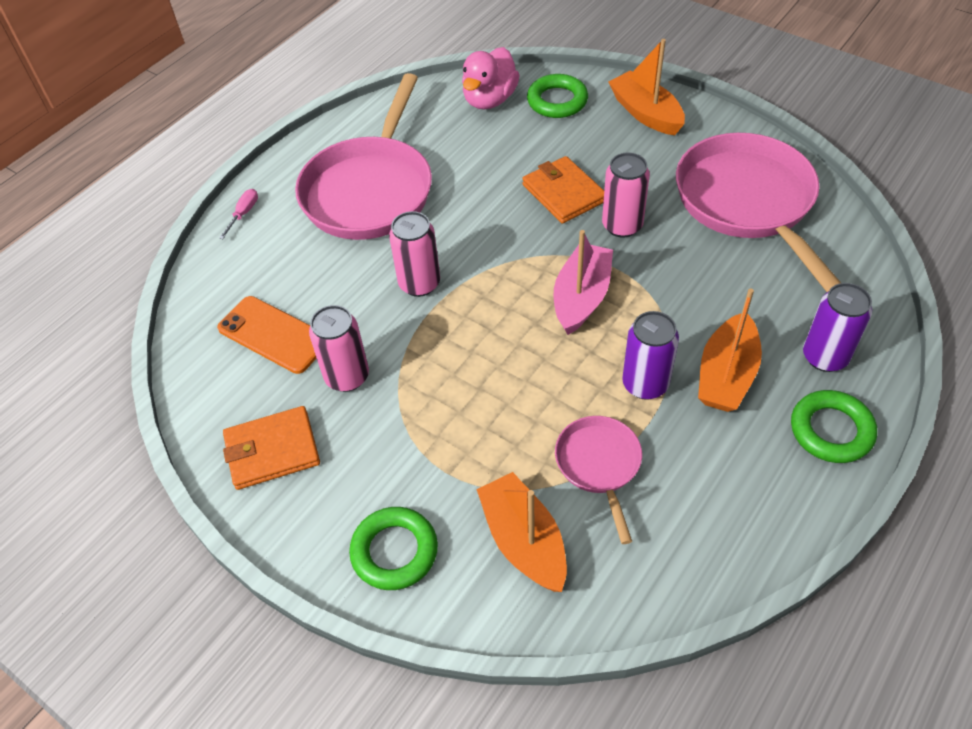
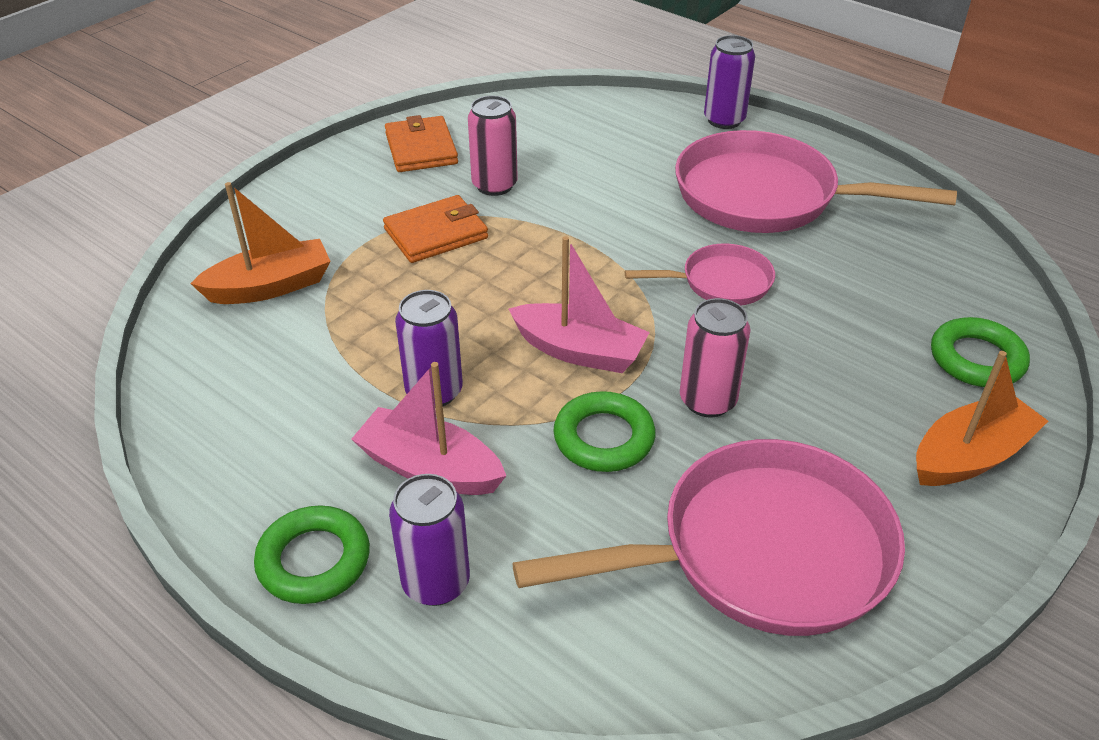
camera: 90 degrees right, 10 degrees down
orange phone [217,296,316,374] -> none
pink screwdriver [219,189,258,239] -> purple can [704,35,755,129]
green ring [349,507,438,590] -> green ring moved to [553,391,656,472]
pink can [389,211,440,297] -> none
pink duck [462,47,520,109] -> none
orange wallet [522,156,604,224] -> orange wallet moved to [383,195,488,263]
pink pan [555,416,642,544] -> pink pan moved to [625,243,775,305]
orange boat [698,288,762,412] -> pink boat [351,362,506,495]

